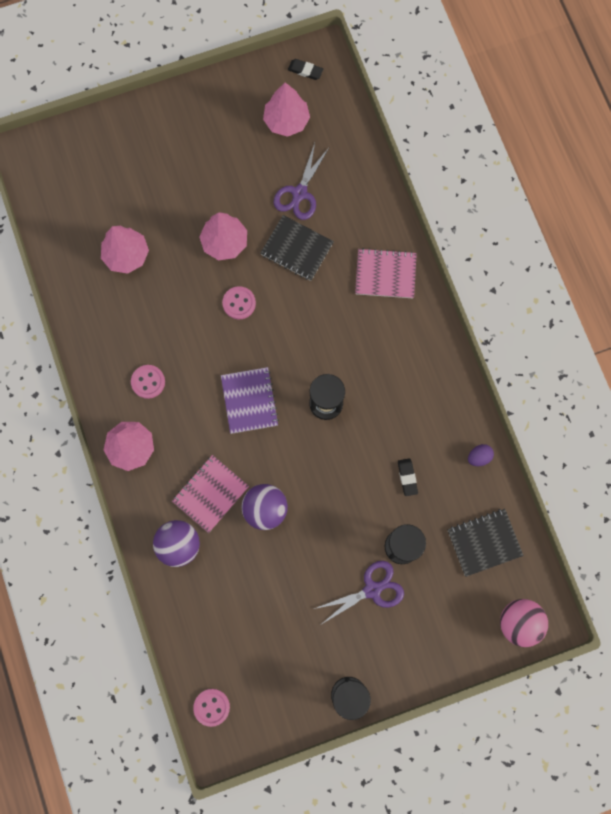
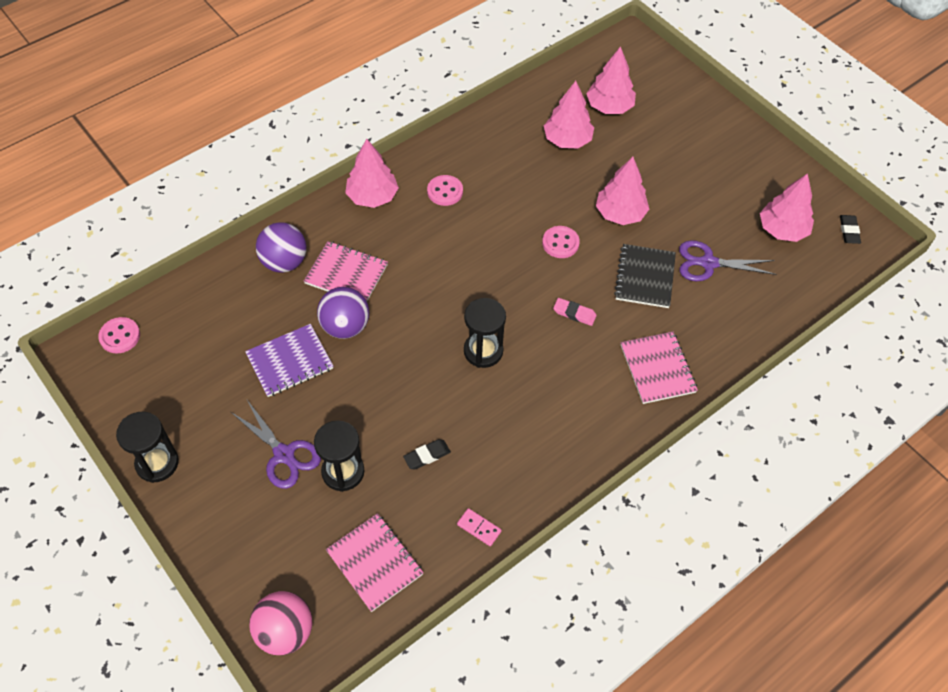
camera: 70 degrees right, 20 degrees down
purple notebook [221,367,279,434] -> purple notebook moved to [245,324,333,397]
black notebook [448,509,524,577] -> pink notebook [326,513,424,612]
purple egg [468,444,494,466] -> pink domino [457,508,502,546]
none -> pink eraser [553,298,597,326]
none -> pink tree [586,46,636,114]

